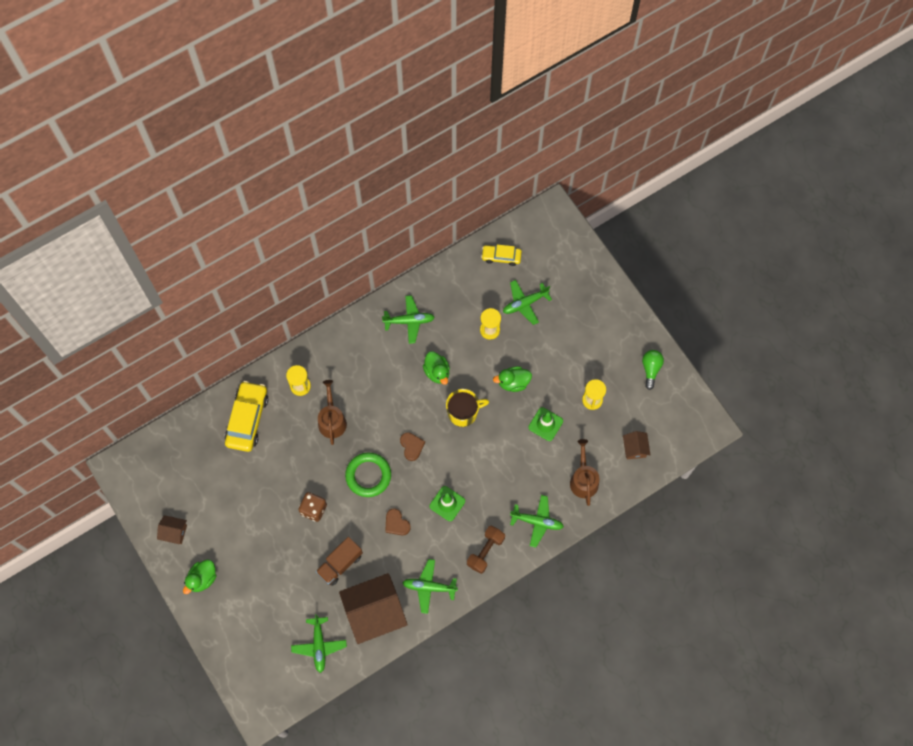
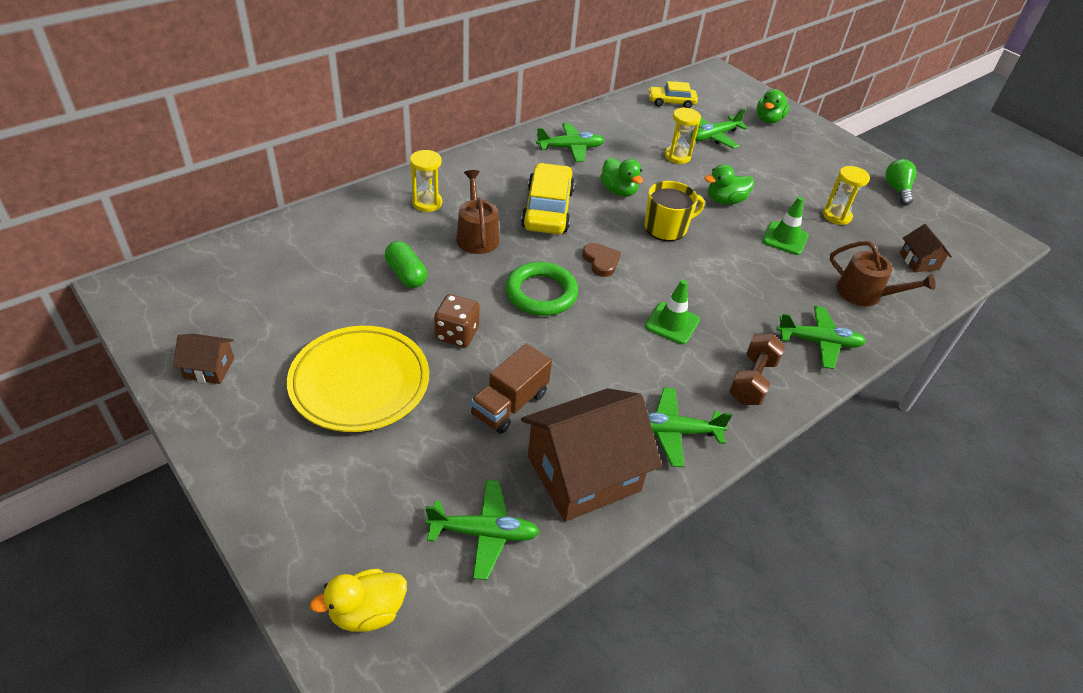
camera: 10 degrees left, 25 degrees down
green duck [183,559,216,594] -> green duck moved to [757,89,790,123]
yellow car [225,381,269,452] -> yellow car moved to [521,163,575,234]
green plane [291,614,347,673] -> green plane turned 75 degrees counterclockwise [425,480,540,580]
brown heart [385,508,411,535] -> none
brown watering can [570,439,599,506] -> brown watering can turned 135 degrees clockwise [829,241,936,306]
none -> yellow plate [287,326,429,432]
none -> yellow duck [310,569,407,632]
none -> green capsule [385,241,427,288]

